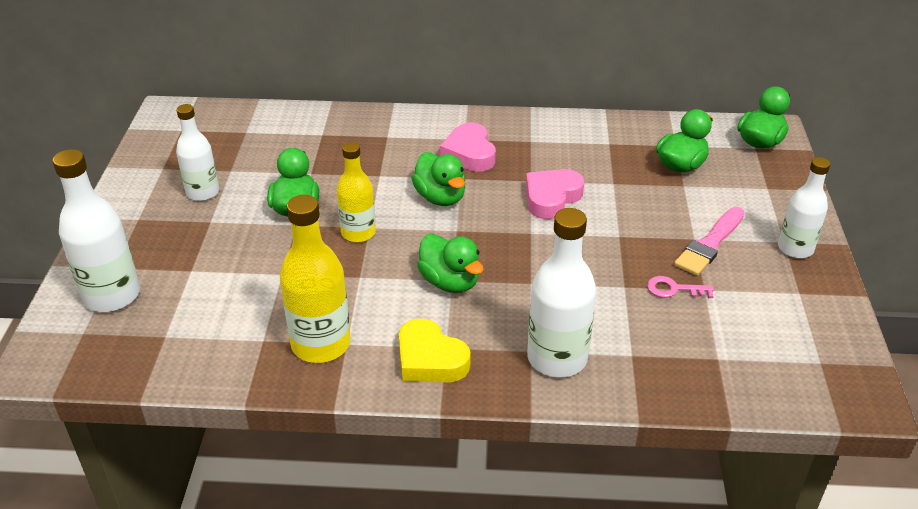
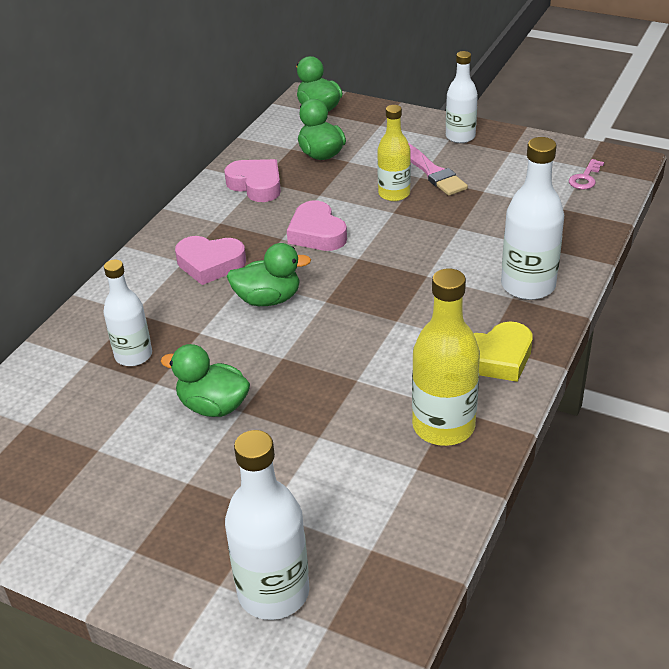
camera: 65 degrees left, 0 degrees up
white bottle [176,104,219,201] -> white bottle moved to [103,259,152,366]
yellow bottle [337,142,376,242] -> yellow bottle moved to [377,105,411,201]
green duck [417,234,483,293] -> none
pink key [647,276,714,298] -> pink key moved to [569,159,604,189]
none -> pink heart [224,159,281,202]

